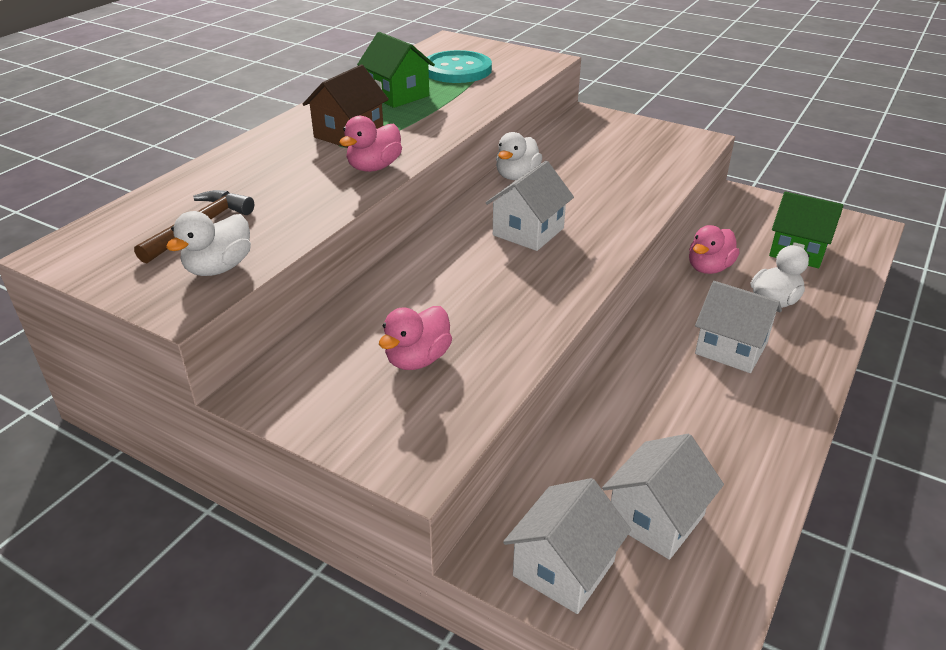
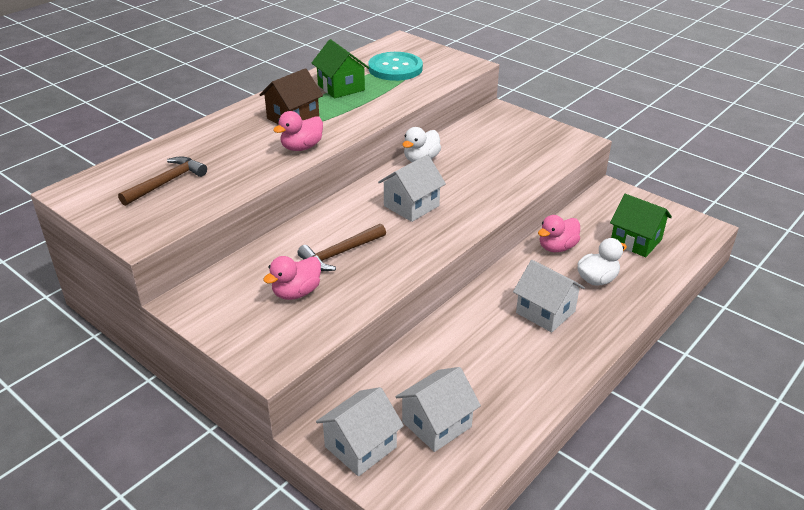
camera: 10 degrees right, 0 degrees up
white duck [166,211,251,276] -> none
none -> brown hammer [297,224,386,271]

